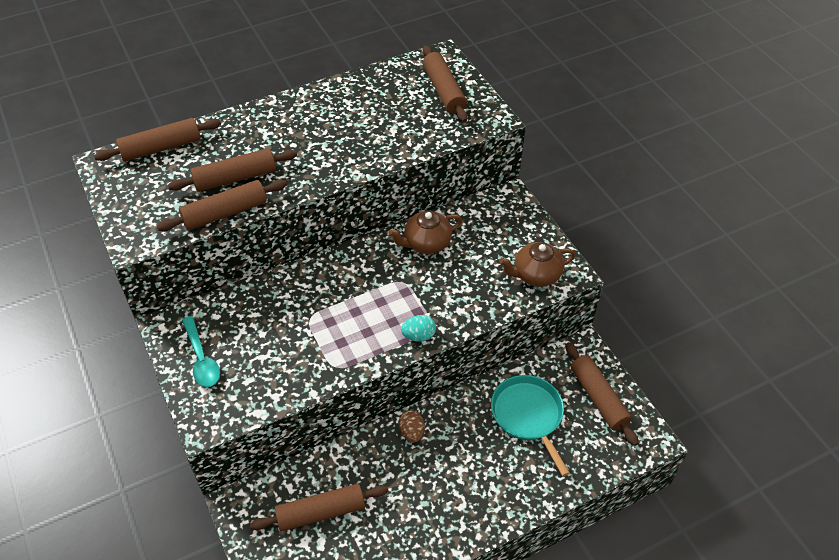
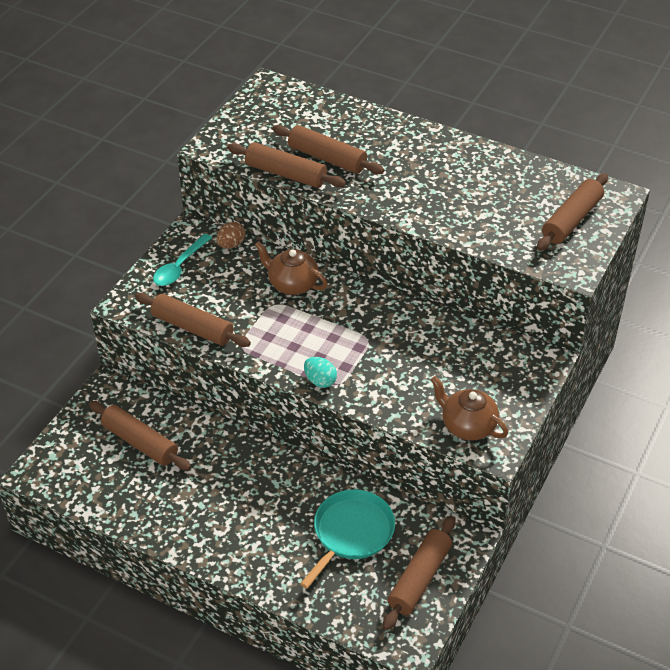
camera: 55 degrees right, 5 degrees down
brown rolling pin [94,118,221,161] -> brown rolling pin moved to [135,293,251,347]
brown teapot [388,211,462,254] -> brown teapot moved to [255,241,328,295]
brown egg [398,410,425,442] -> brown egg moved to [216,222,246,249]

